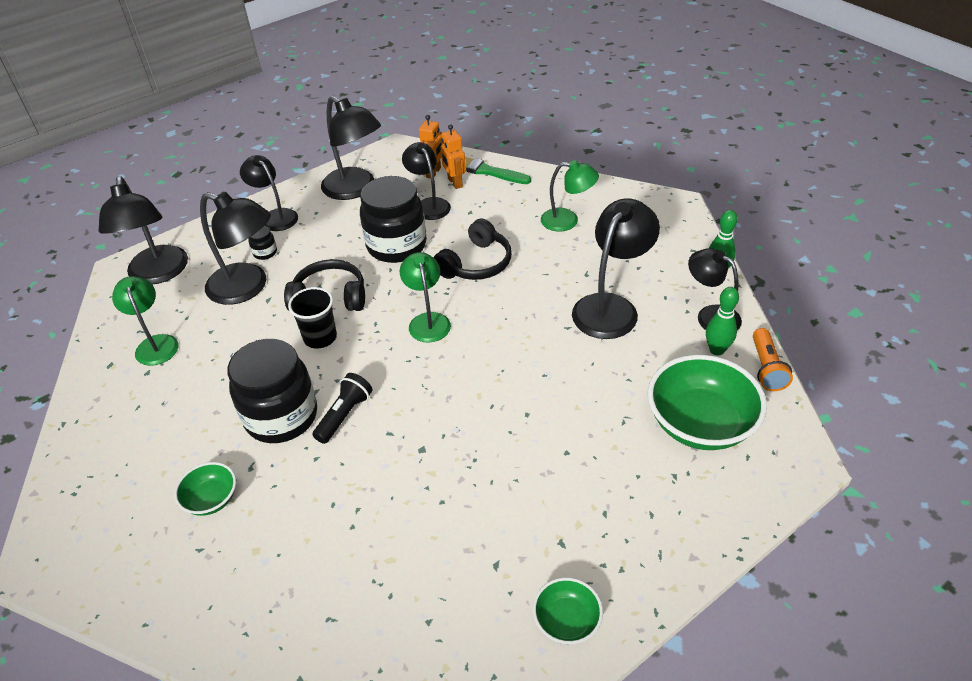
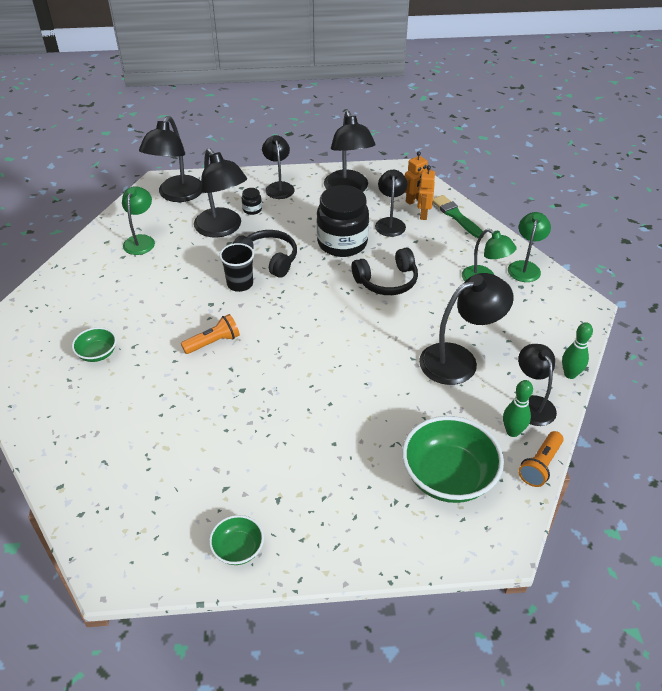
camera: 30 degrees right, 0 degrees up
black jar [227,339,317,443] -> none
black flashlight [312,373,373,444] -> orange flashlight [181,314,240,354]
green lamp [399,252,451,343] -> green lamp moved to [508,212,551,282]

